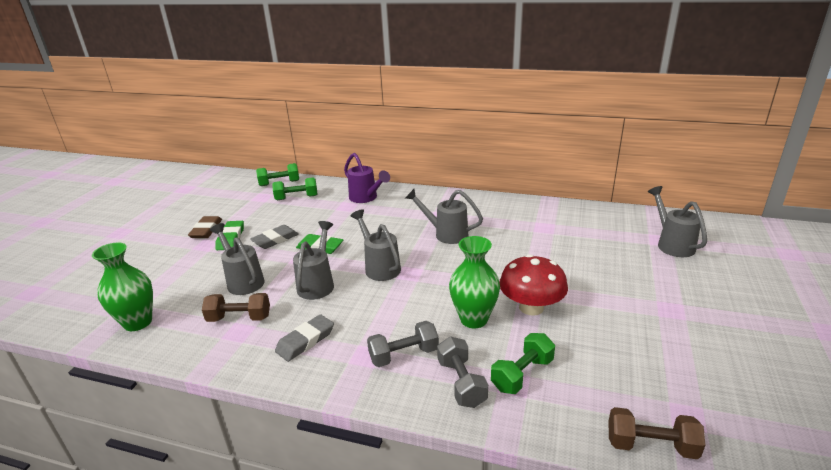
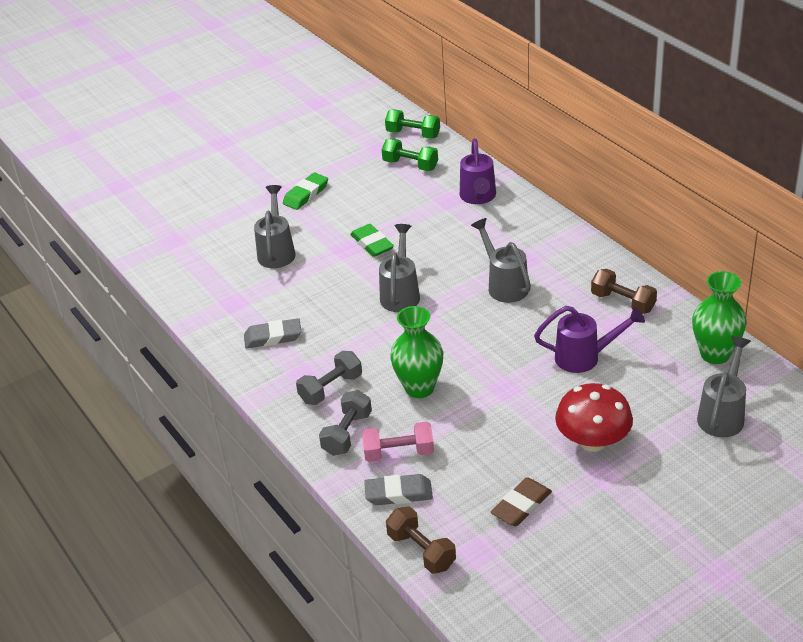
camera: 40 degrees right, 10 degrees up
green vase [92,242,153,331] -> green vase moved to [692,271,747,364]
brown eraser [188,216,222,238] -> brown eraser moved to [491,477,552,526]
brown dumbbell [202,293,270,322] -> brown dumbbell moved to [591,269,657,314]
grey eraser [250,225,299,249] -> grey eraser moved to [364,474,433,505]
grey watering can [293,221,334,300] -> none
grey dumbbell [367,321,439,367] -> grey dumbbell turned 60 degrees counterclockwise [296,351,362,405]
green dumbbell [491,333,555,394] -> pink dumbbell [362,422,434,462]
red mushroom [500,254,568,316] -> red mushroom moved to [555,383,633,452]
none -> purple watering can [534,306,645,373]

